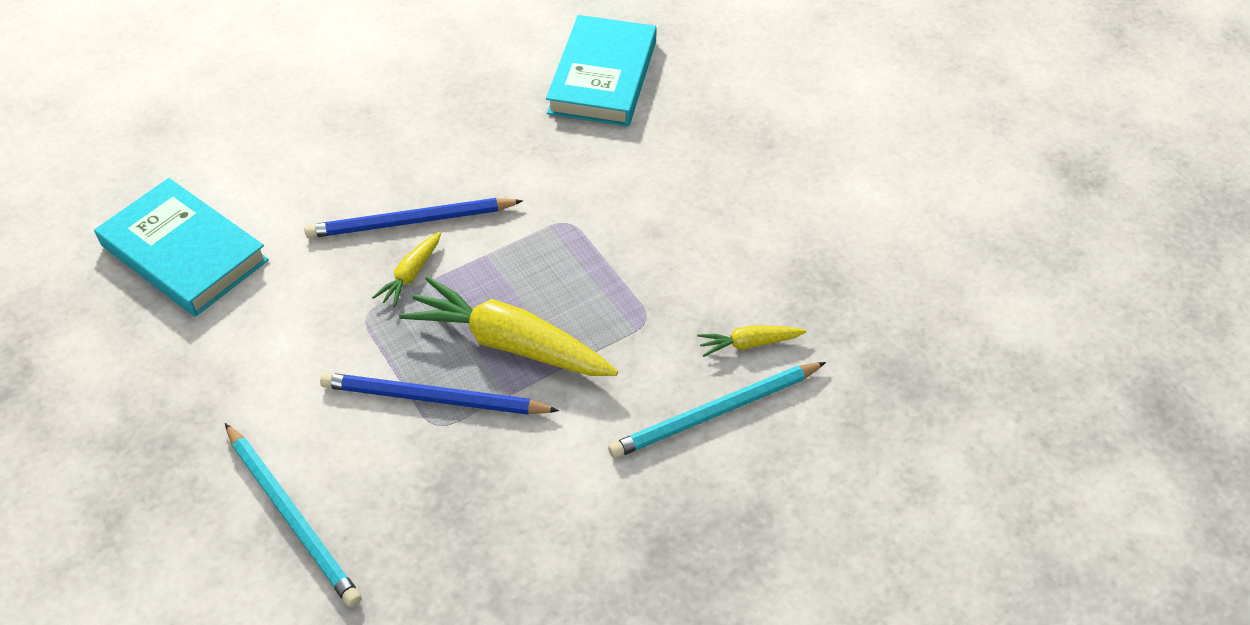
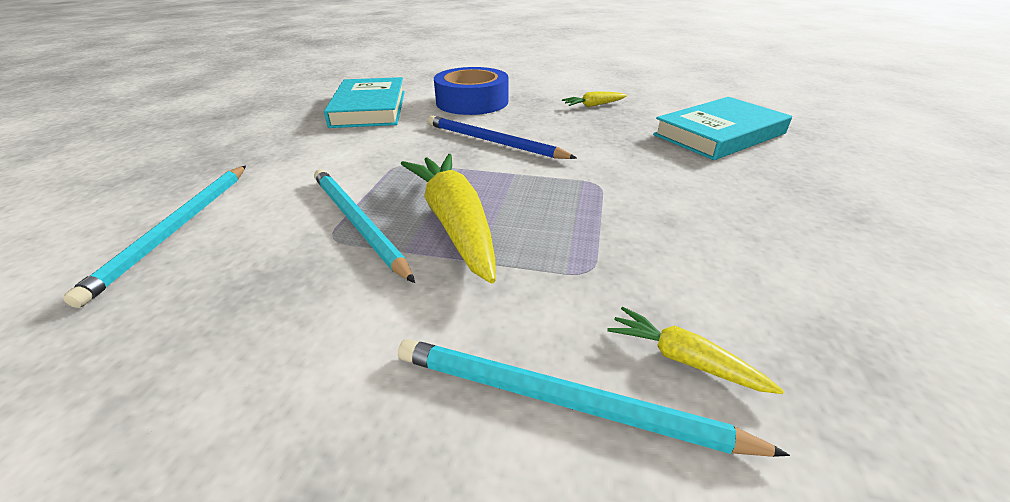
camera: 45 degrees right, 15 degrees down
blue pencil [320,373,559,415] -> turquoise pencil [314,169,415,283]
yellow carrot [372,231,441,307] -> yellow carrot moved to [562,91,627,107]
none -> blue tape [434,67,508,115]

